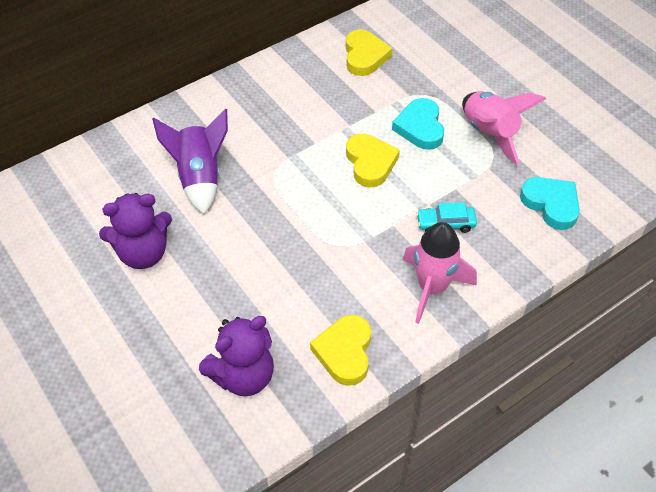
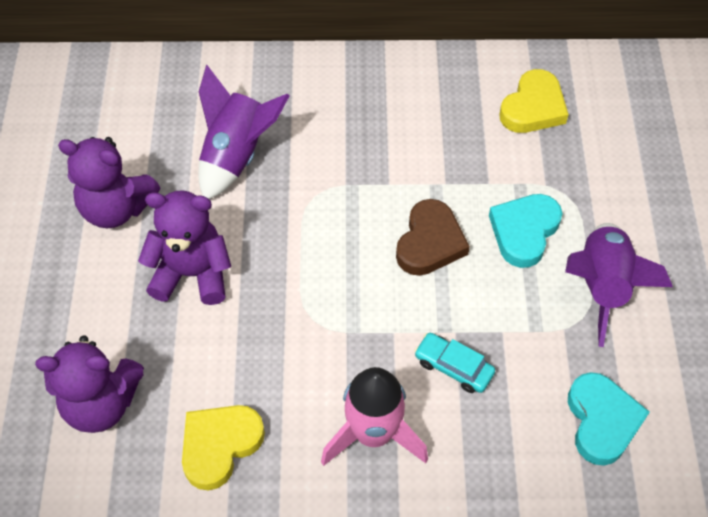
camera: 35 degrees right, 5 degrees up
yellow heart [346,134,400,187] -> brown heart [396,199,470,276]
pink rocket [462,91,546,165] -> purple rocket [565,223,673,347]
none -> purple teddy bear [138,190,231,305]

